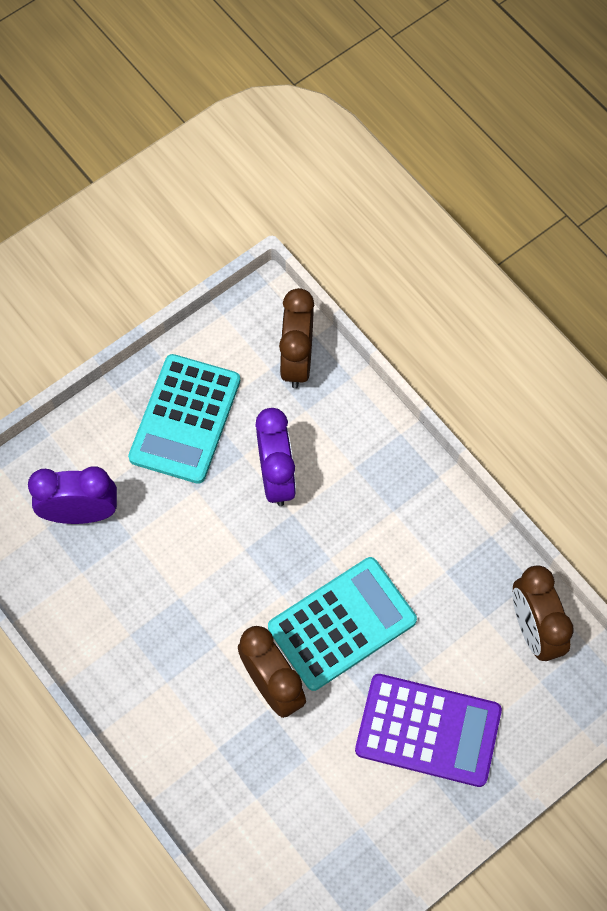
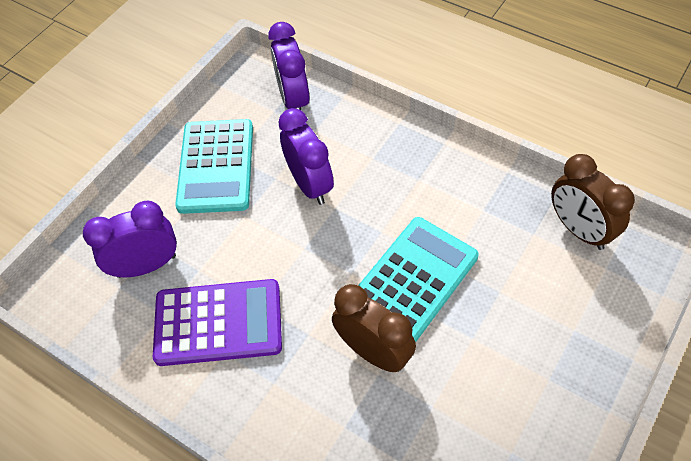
camera: 15 degrees left, 10 degrees down
brown clock [279,288,314,388] -> purple clock [268,22,309,110]
purple calculator [355,674,502,787] -> purple calculator moved to [153,279,282,366]

